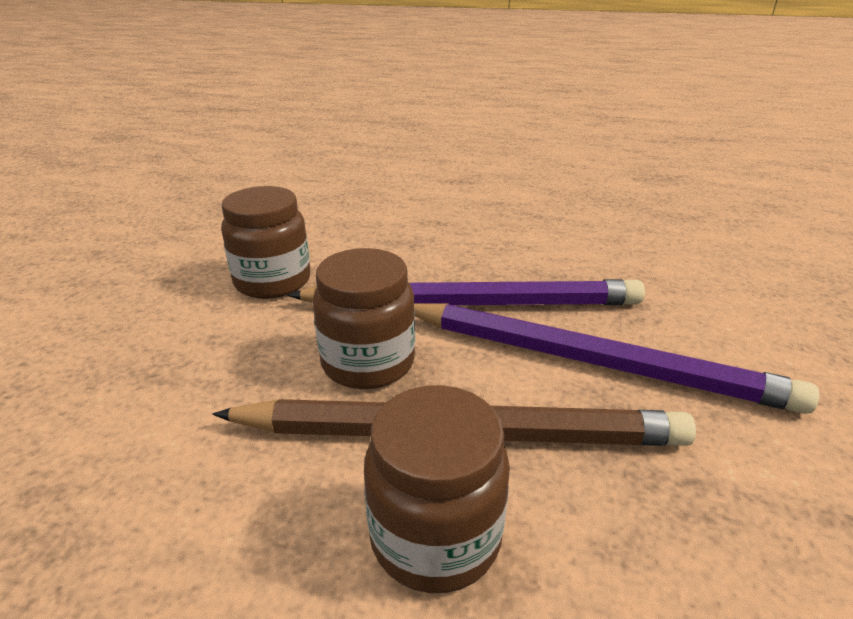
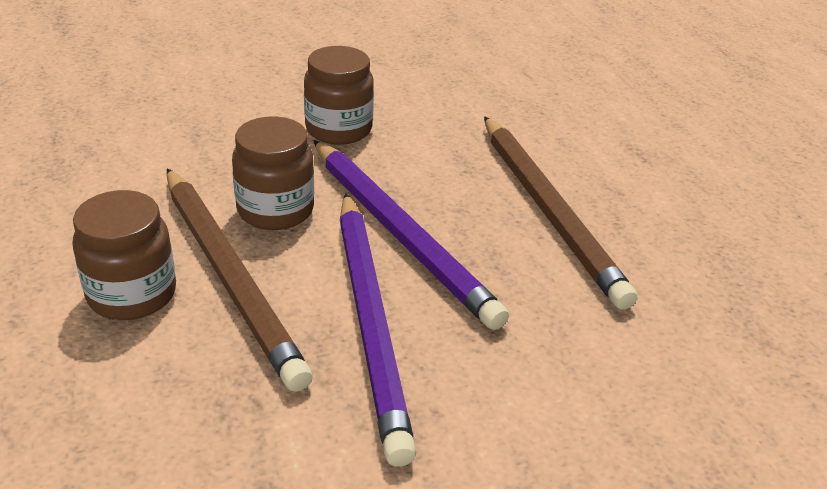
camera: 55 degrees right, 5 degrees up
none -> brown pencil [484,116,637,310]

